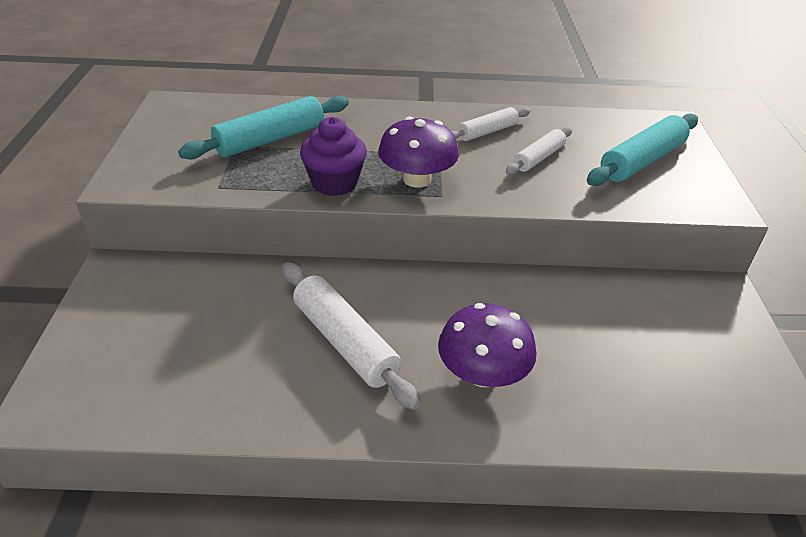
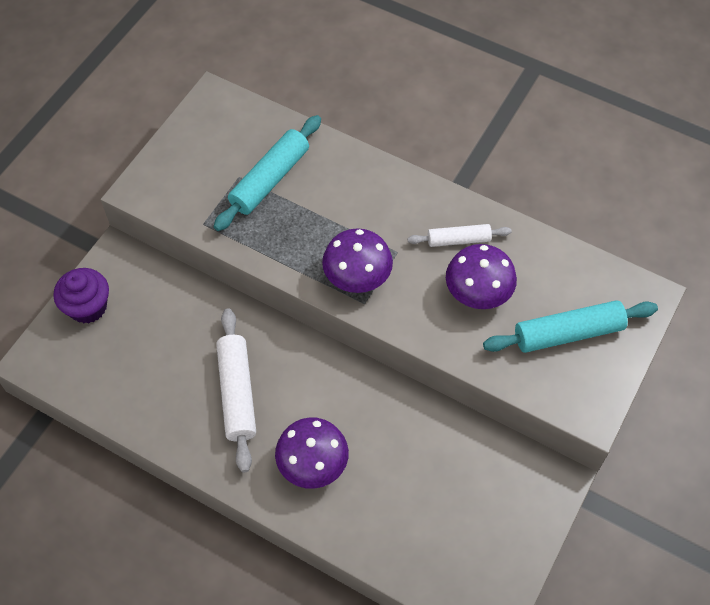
camera: 30 degrees right, 20 degrees up
turquoise rolling pin [178,96,349,160] -> turquoise rolling pin turned 45 degrees counterclockwise [214,115,321,231]
purple cupcake [300,117,367,196] -> purple cupcake moved to [54,268,109,323]
white rolling pin [506,127,572,175] -> purple mushroom [446,244,517,309]

